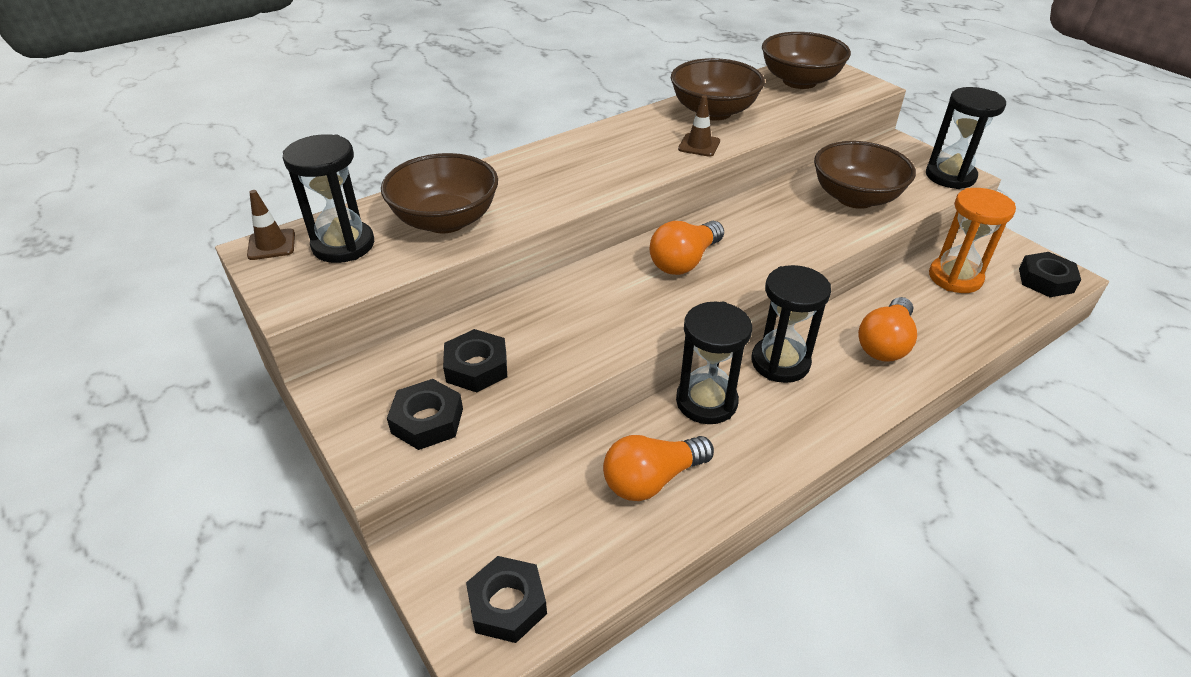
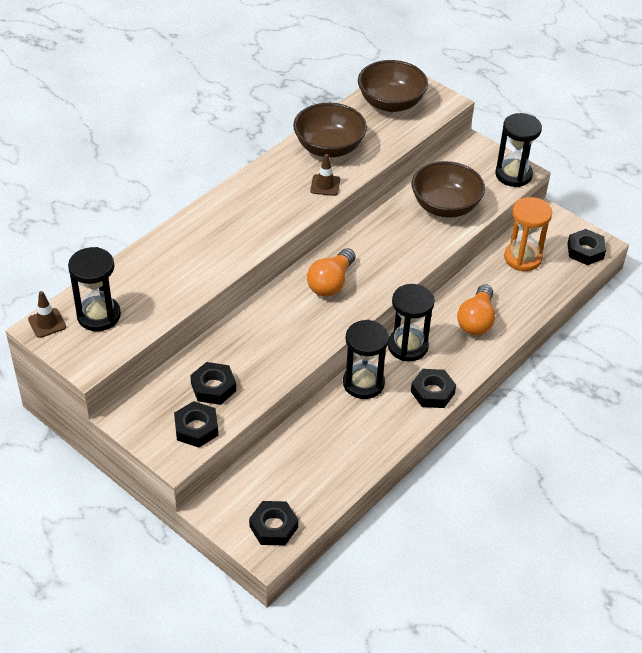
camera: 15 degrees left, 5 degrees up
brown bowl [381,153,498,233] -> none
orange light bulb [603,435,714,501] -> none
none -> black nut [411,369,456,408]

